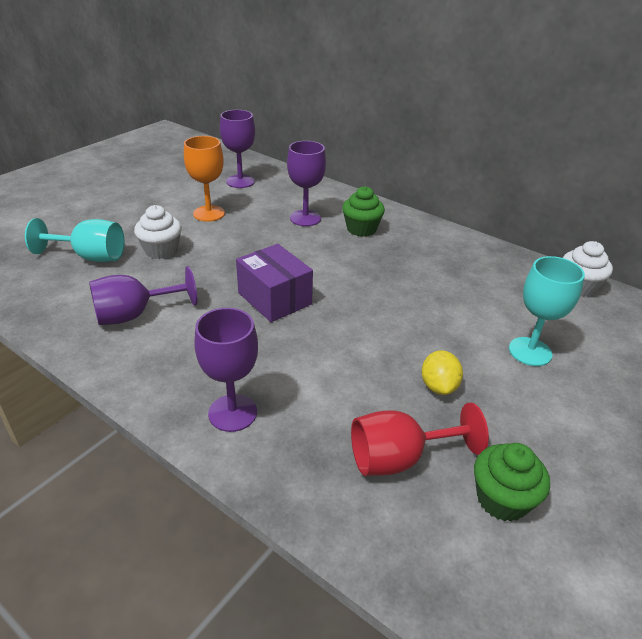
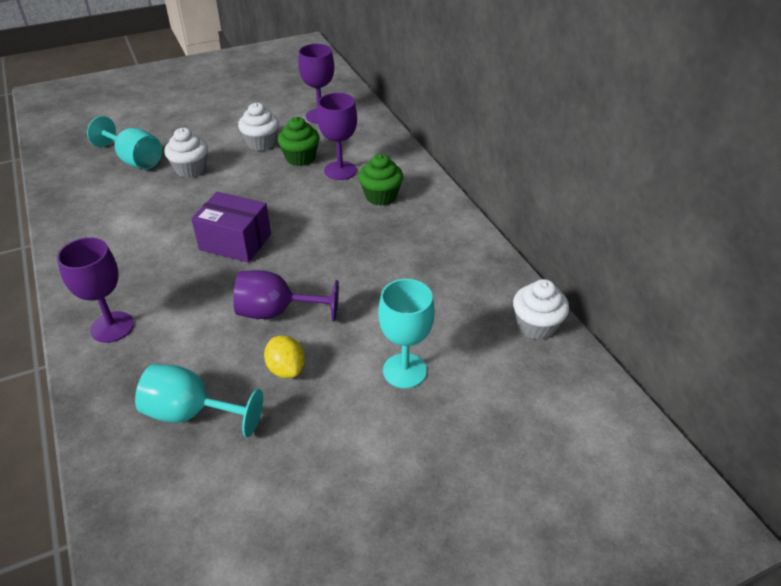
camera: 30 degrees right, 5 degrees up
purple goblet [89,266,197,325] -> purple goblet moved to [233,270,339,322]
orange goblet [184,136,225,221] -> white cupcake [238,103,279,151]
purple box [236,244,313,322] -> purple box turned 60 degrees counterclockwise [191,192,271,263]
red goblet [351,403,489,476] -> turquoise goblet [135,364,263,437]
yellow lemon [422,350,463,395] -> yellow lemon turned 60 degrees counterclockwise [264,335,305,378]
green cupcake [474,443,550,522] -> green cupcake moved to [278,117,320,166]

